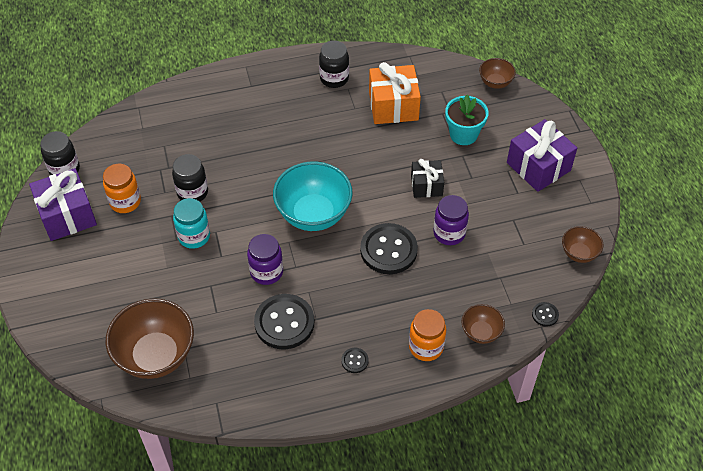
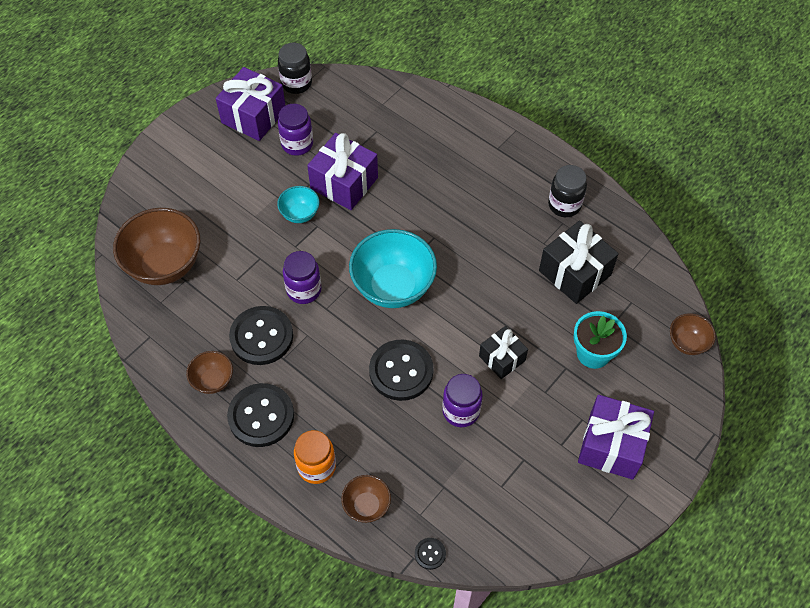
camera: 55 degrees right, 5 degrees up
orange jar [103,164,141,213] -> purple jar [278,104,313,156]
black jar [172,154,208,202] -> purple gift [307,133,378,210]
turquoise jar [173,198,210,249] -> turquoise bowl [277,186,319,223]
black button [341,348,369,373] -> black button [227,383,294,447], size x2.26
orange gift [369,62,421,124] -> black gift [539,221,619,304]
brown bowl [562,226,603,263] -> brown bowl moved to [186,351,233,394]

